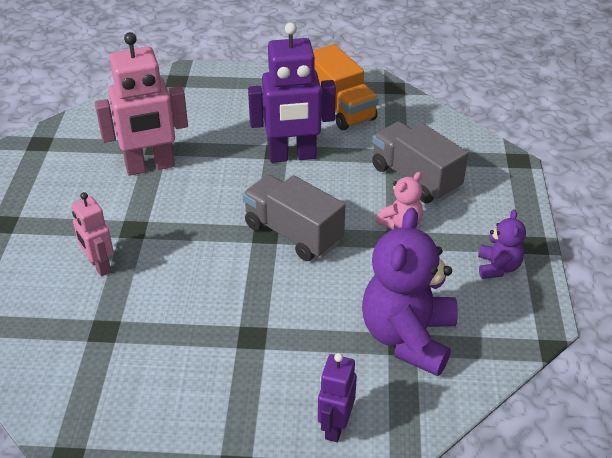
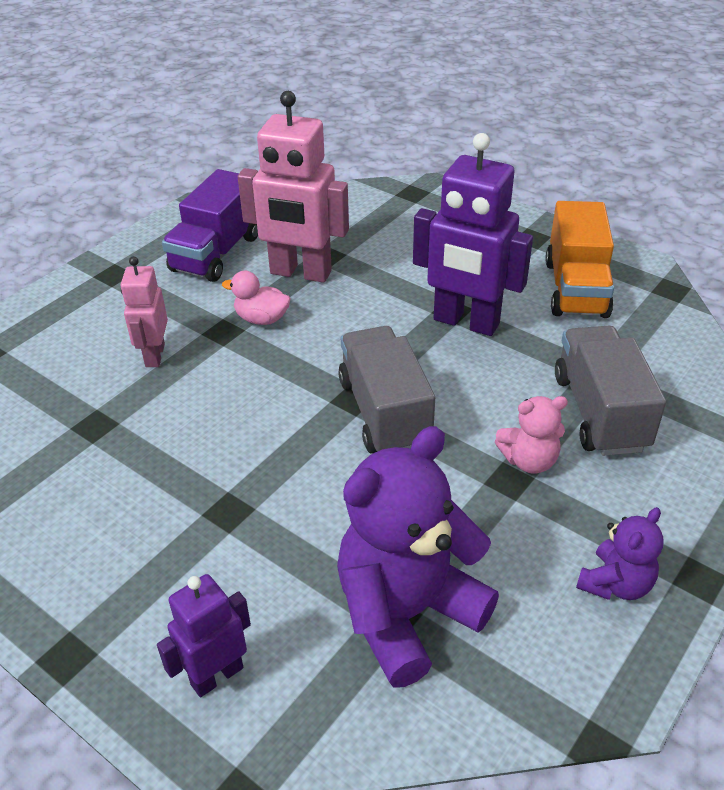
camera: 35 degrees right, 0 degrees up
none -> purple truck [162,169,258,282]
none -> pink duck [222,271,291,325]

